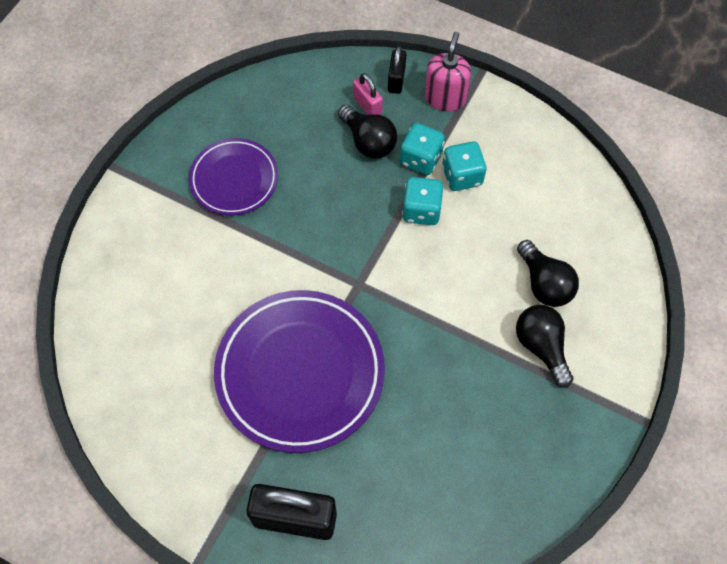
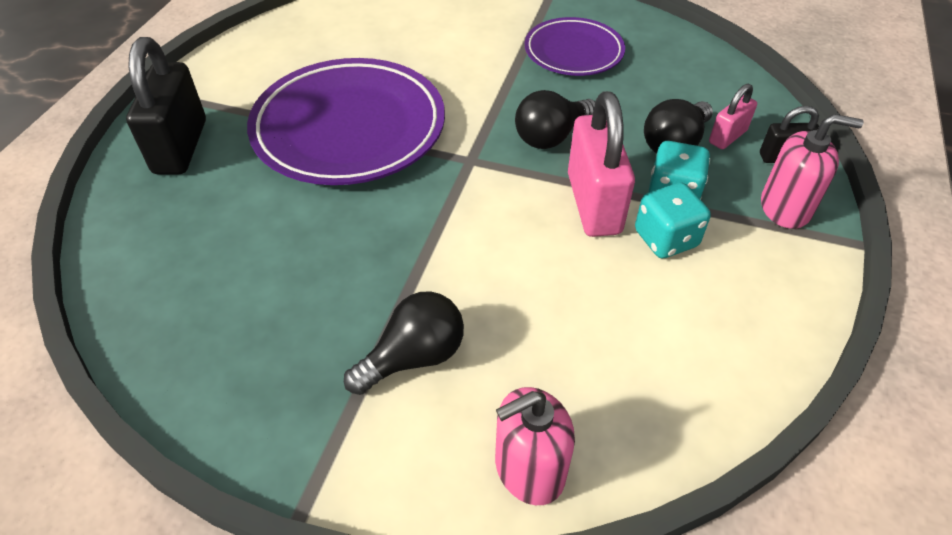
camera: 80 degrees right, 15 degrees down
turquoise dice [402,177,444,225] -> pink padlock [568,91,635,237]
black light bulb [517,240,579,307] -> black light bulb moved to [515,90,595,149]
none -> pink soap dispenser [495,387,575,505]

